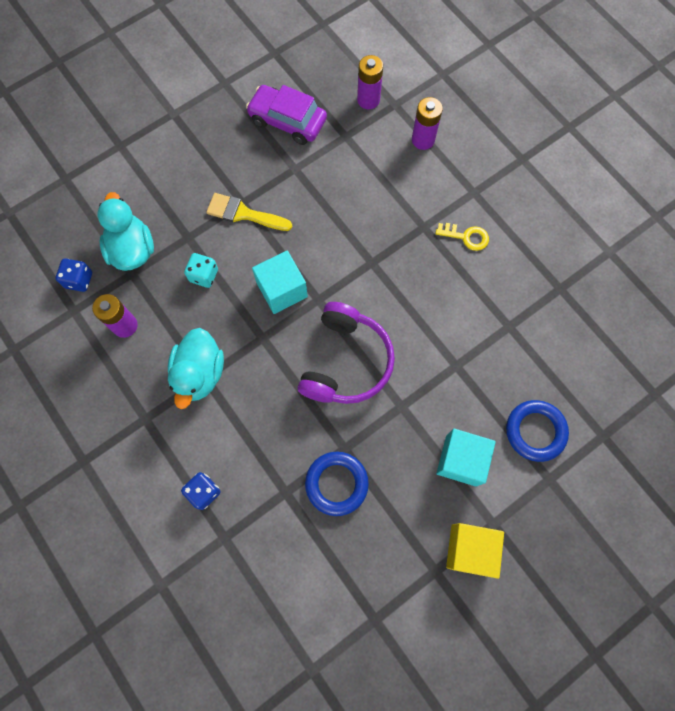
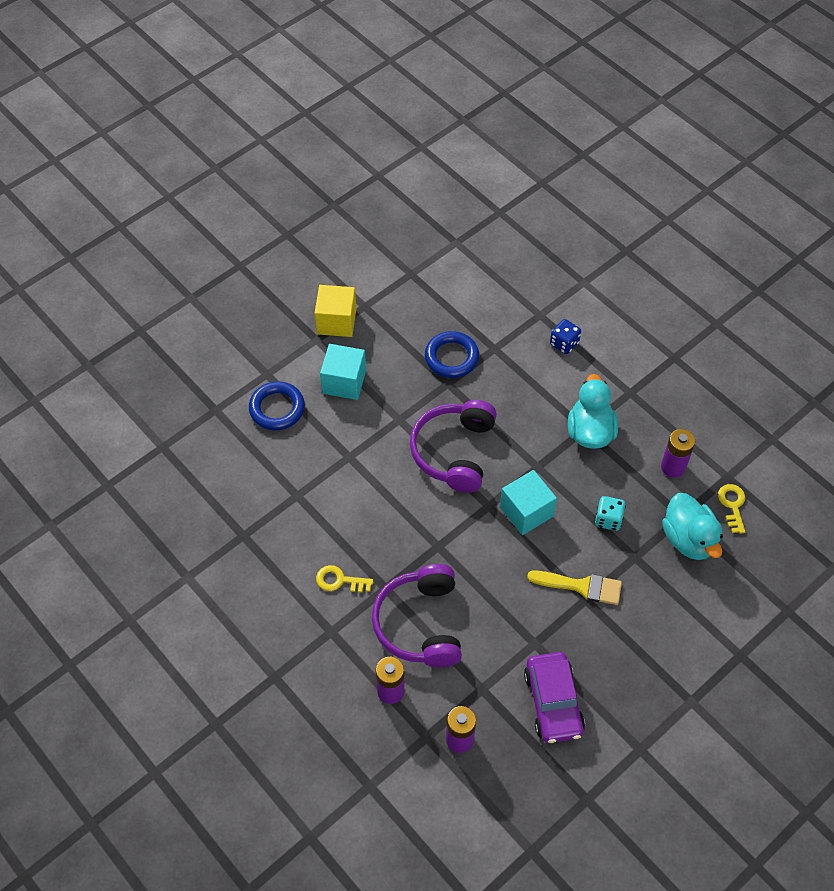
camera: 175 degrees right, 15 degrees down
blue dice [55,258,92,292] -> yellow key [718,484,745,534]
purple car [246,85,327,145] -> purple car turned 60 degrees clockwise [524,652,585,743]
none -> purple headphones [372,564,462,667]

